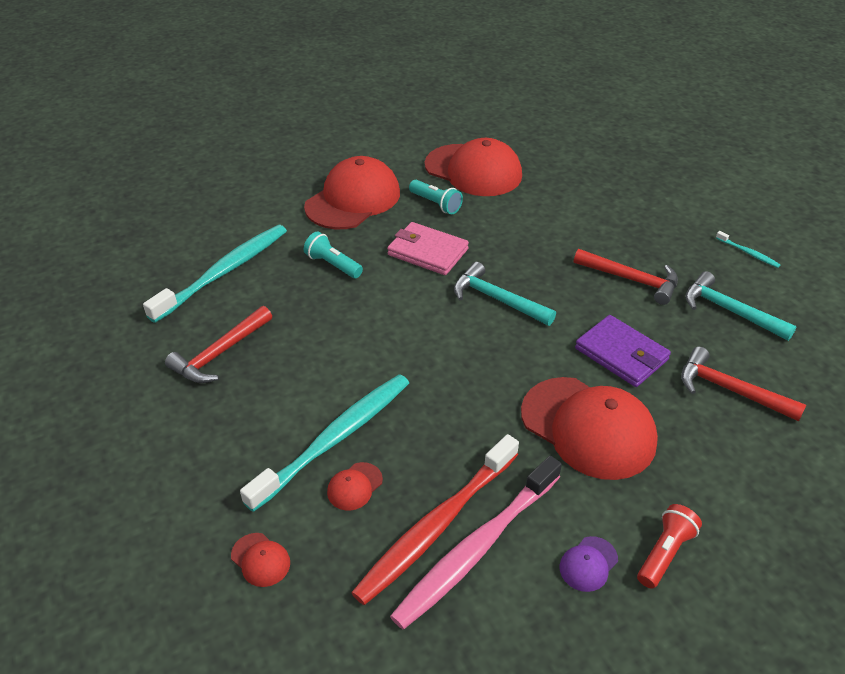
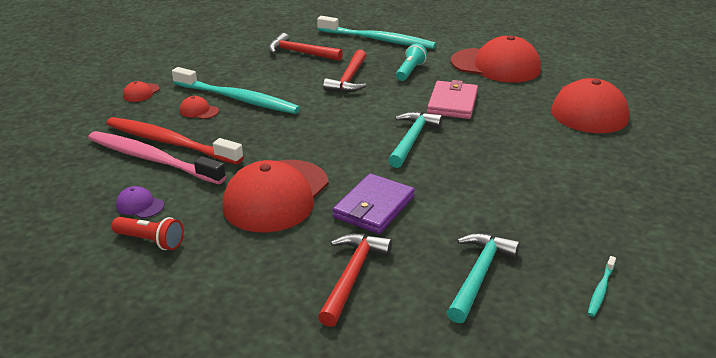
camera: 75 degrees right, 10 degrees down
turquoise flashlight [409,180,463,214] -> none
red hammer [574,249,678,305] -> red hammer moved to [323,50,367,93]

